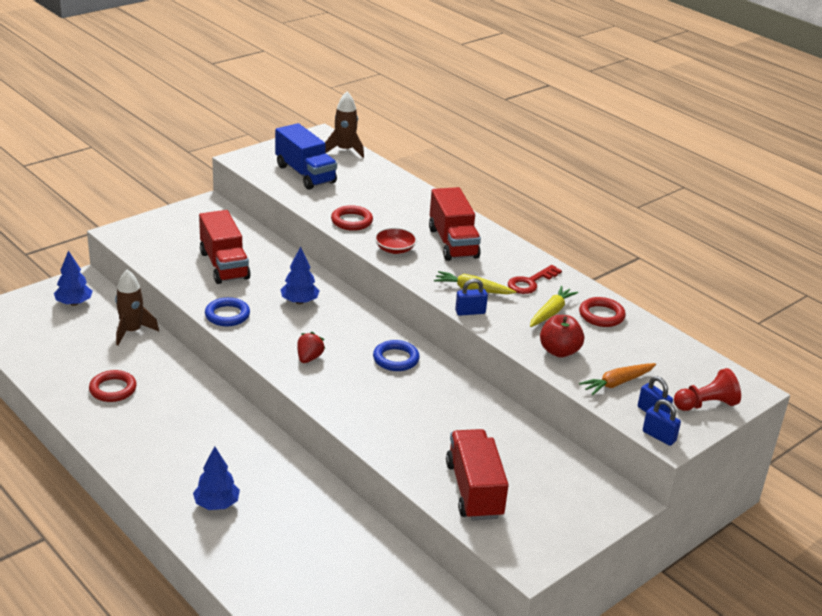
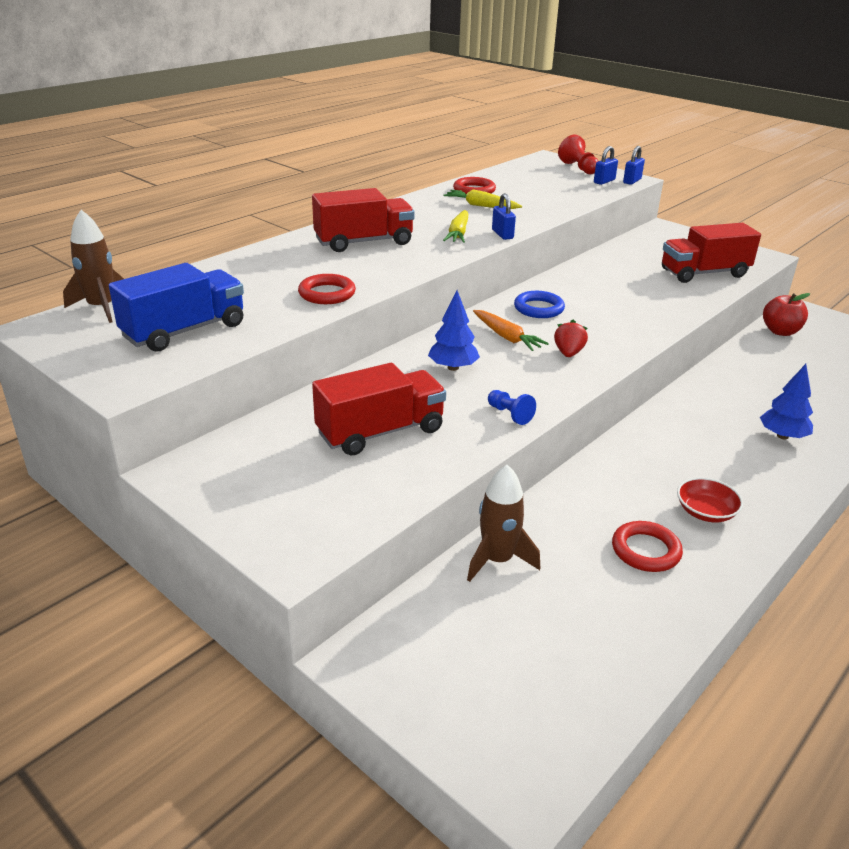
camera: 95 degrees left, 0 degrees up
blue tree [54,250,93,306] -> none
blue ring [205,297,250,326] -> blue pawn [488,390,536,425]
red strawberry [297,332,325,363] -> red strawberry turned 90 degrees clockwise [554,320,588,357]
red bowl [375,228,417,254] -> red bowl moved to [677,477,743,522]
red key [508,265,562,294] -> none
red apple [540,315,584,357] -> red apple moved to [763,293,810,336]
orange carrot [579,363,656,396] -> orange carrot moved to [473,310,549,351]

